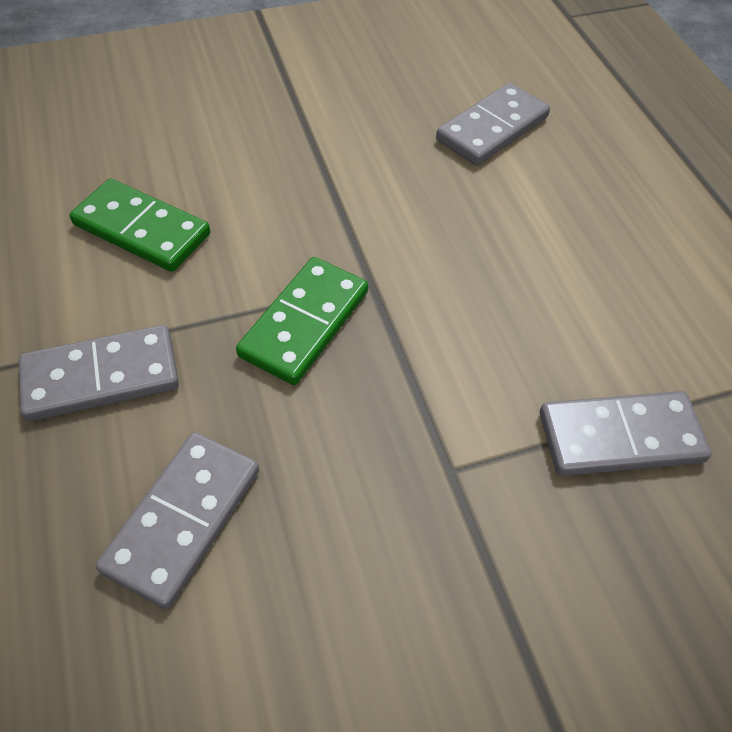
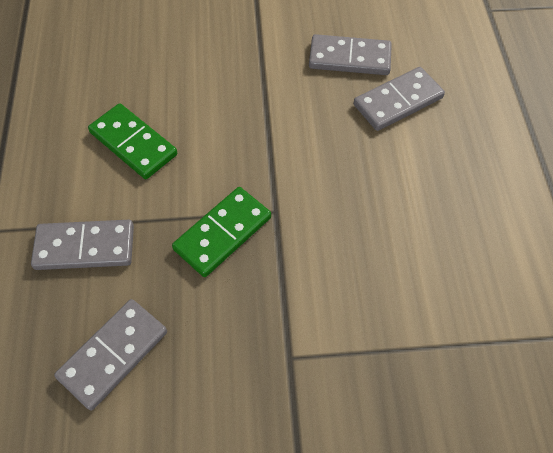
camera: 15 degrees right, 5 degrees up
grey domino [540,391,712,476] -> grey domino moved to [309,34,392,75]

